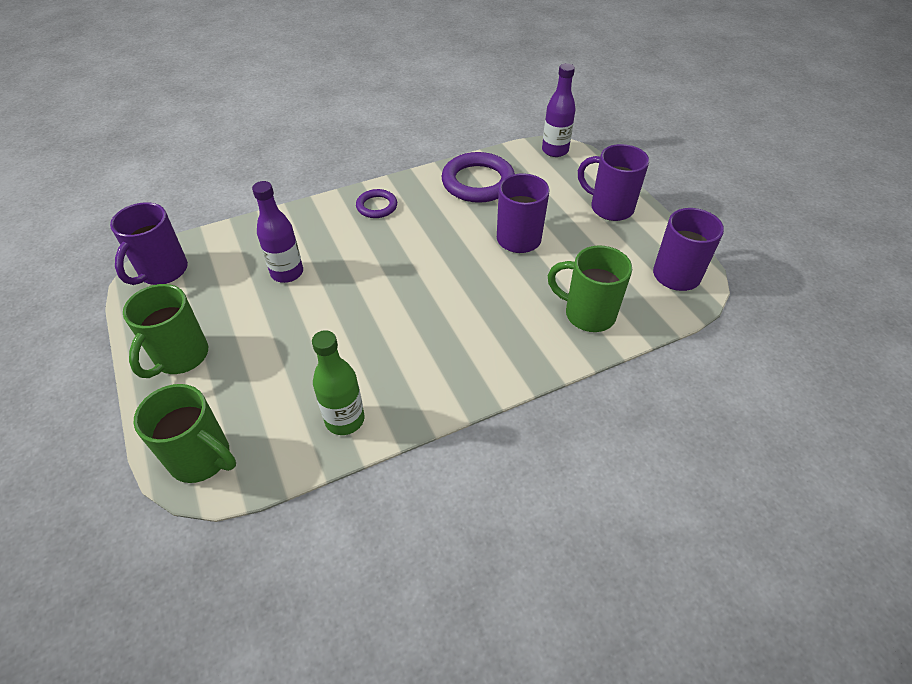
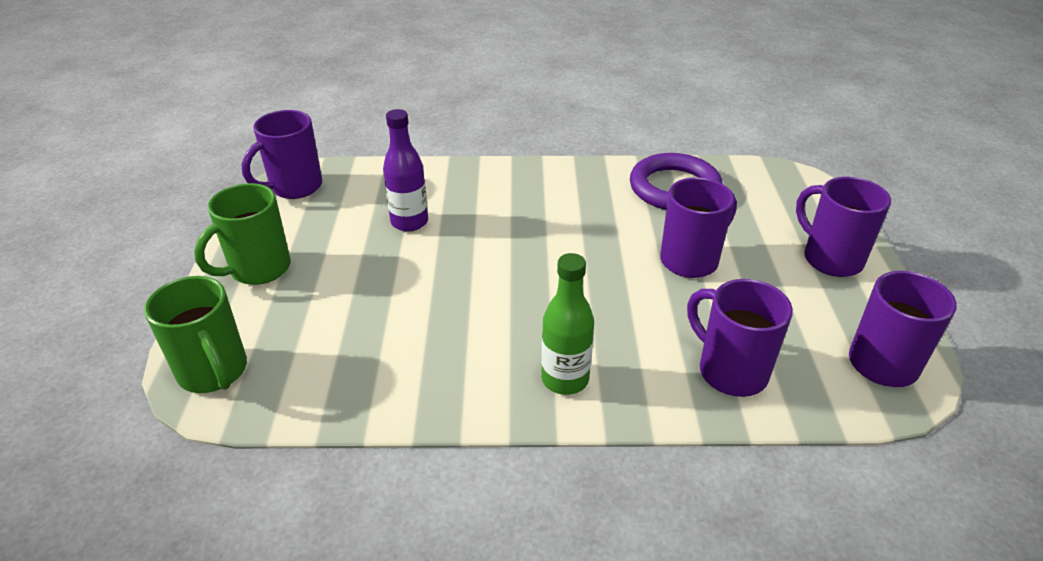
camera: 25 degrees right, 10 degrees down
green bottle [312,330,365,435] -> green bottle moved to [541,253,594,395]
purple ring [356,189,397,218] -> none
purple bottle [542,63,576,157] -> none
green mug [548,246,632,332] -> purple mug [687,279,793,397]

